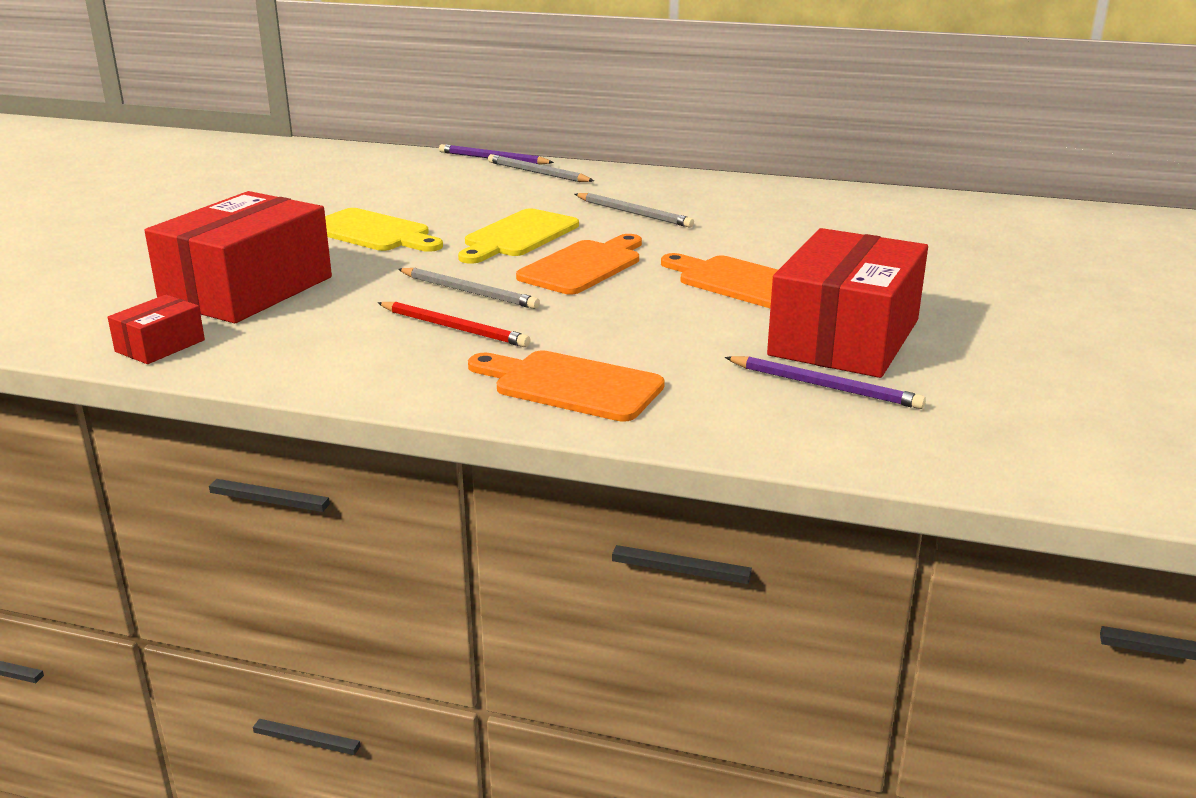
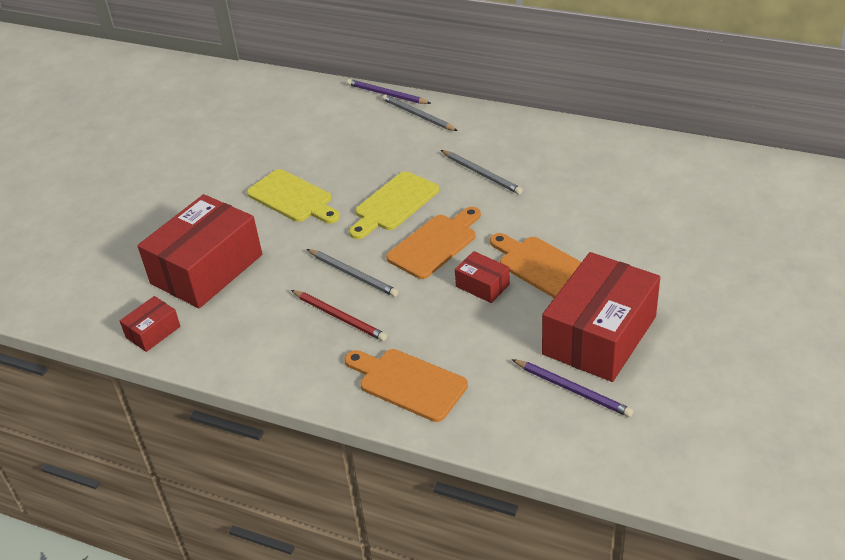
camera: 10 degrees right, 15 degrees up
none -> red box [455,251,510,303]

